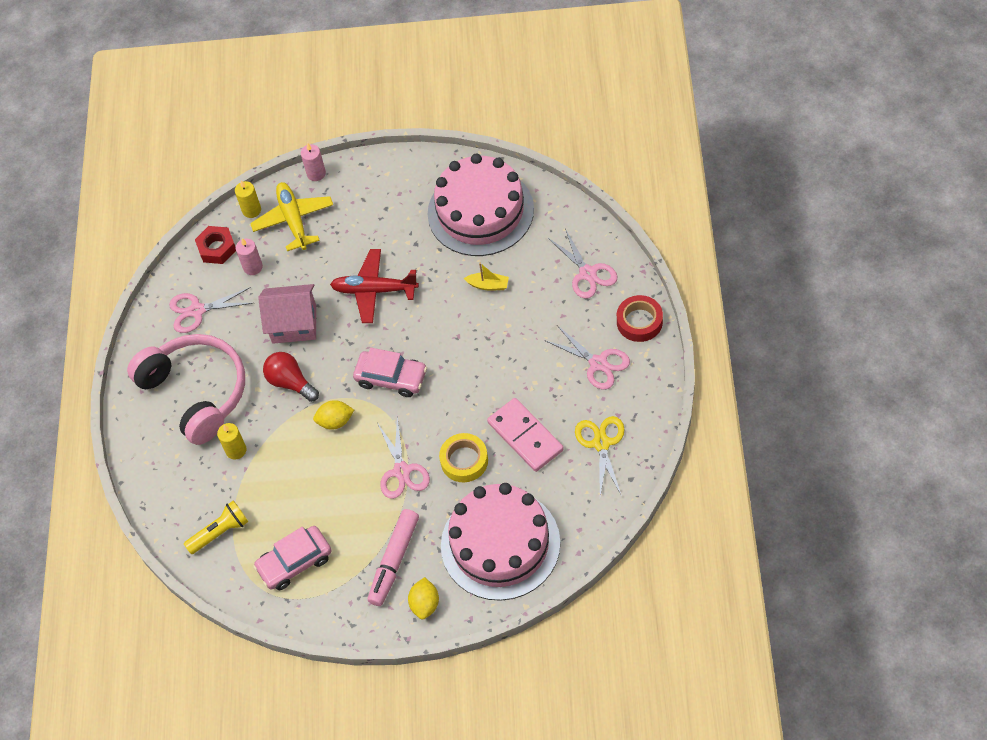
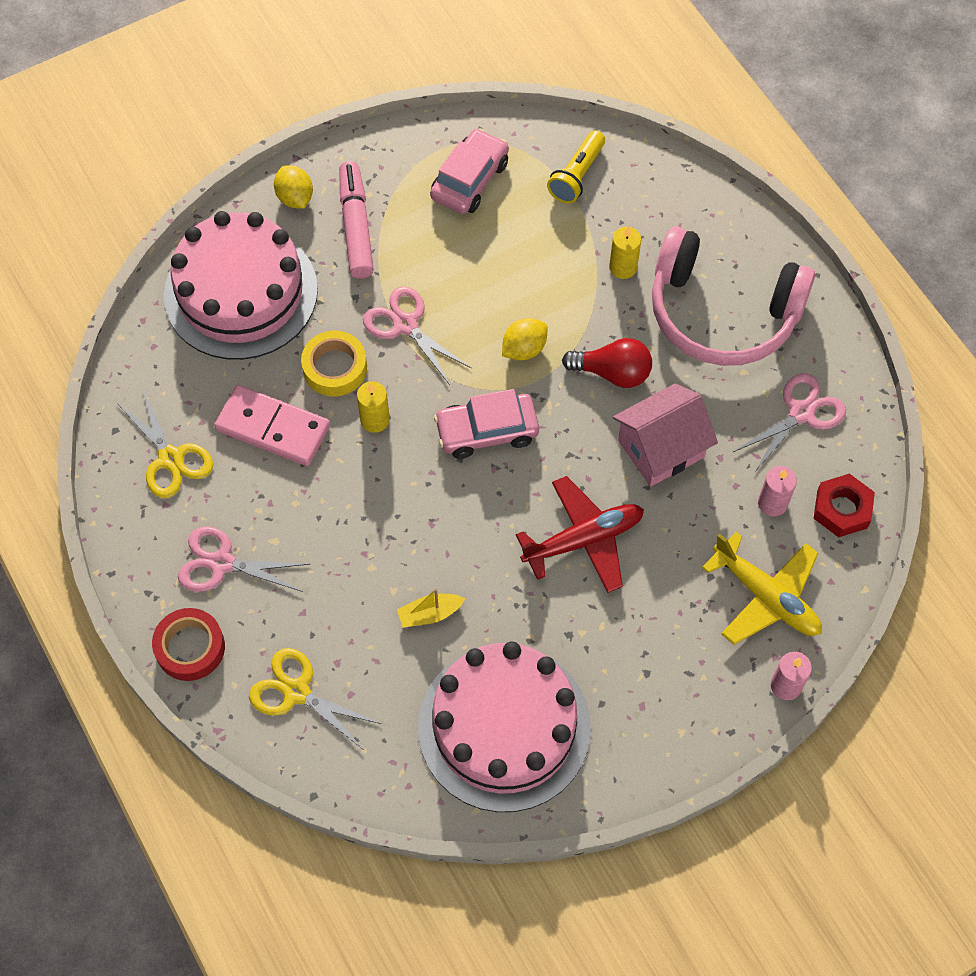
camera: 145 degrees right, 5 degrees up
yellow candle [235,180,261,218] -> yellow candle moved to [357,381,390,433]
pink scissors [548,229,618,299] -> yellow scissors [249,648,381,749]

